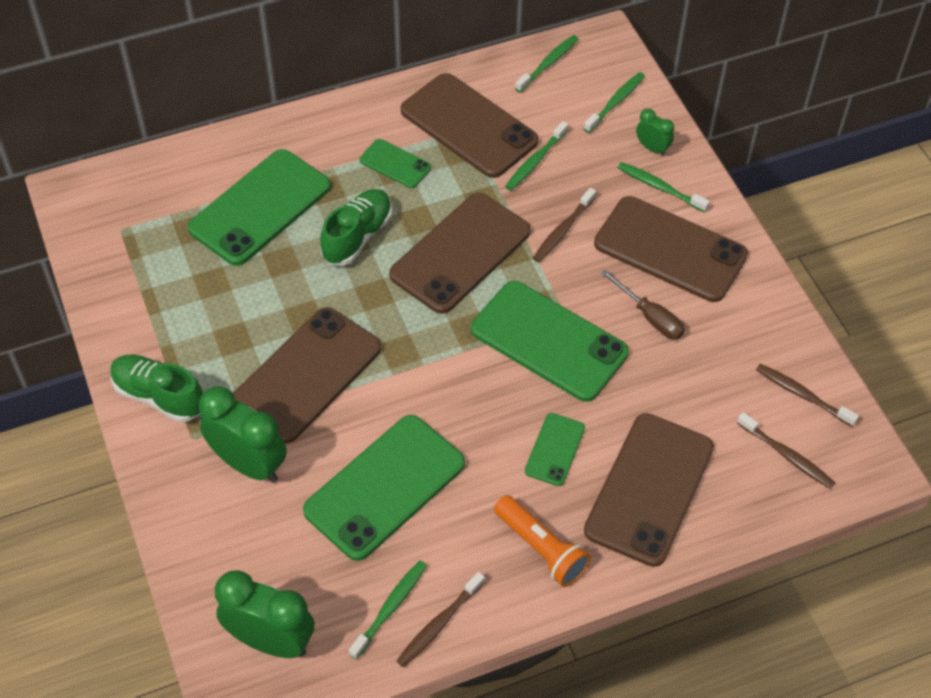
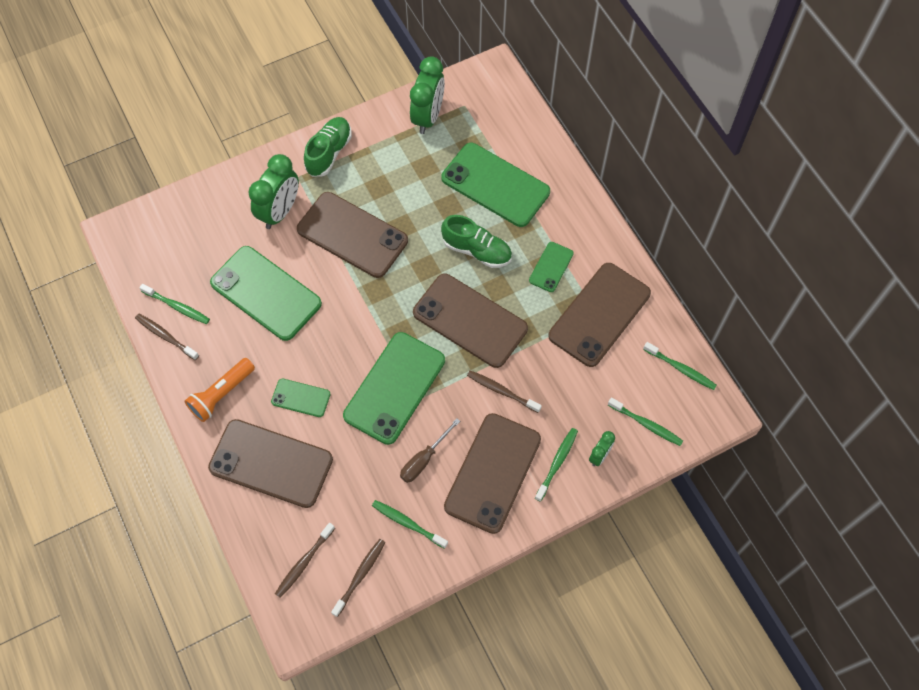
camera: 85 degrees right, 10 degrees up
green clock [215,571,314,658] -> green clock moved to [410,56,445,134]
green toothbrush [505,121,569,191] -> green toothbrush moved to [372,500,448,549]

